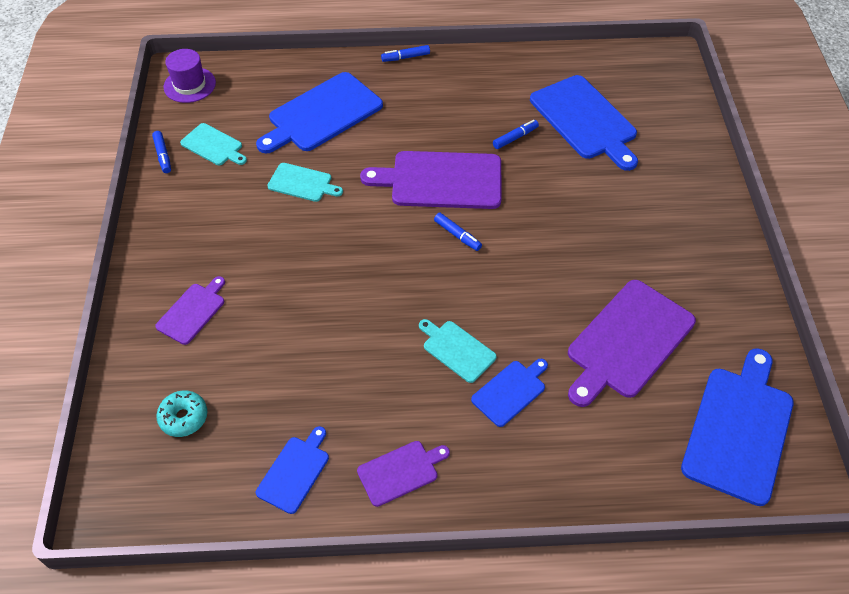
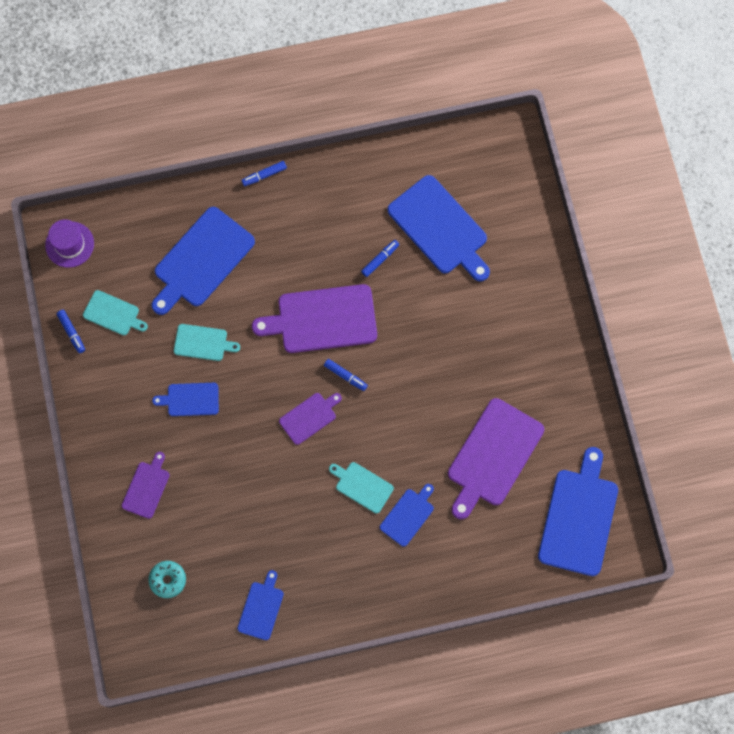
camera: 10 degrees left, 20 degrees up
purple cutting board [357,441,450,507] -> purple cutting board moved to [279,393,342,445]
none -> blue cutting board [152,383,219,416]

